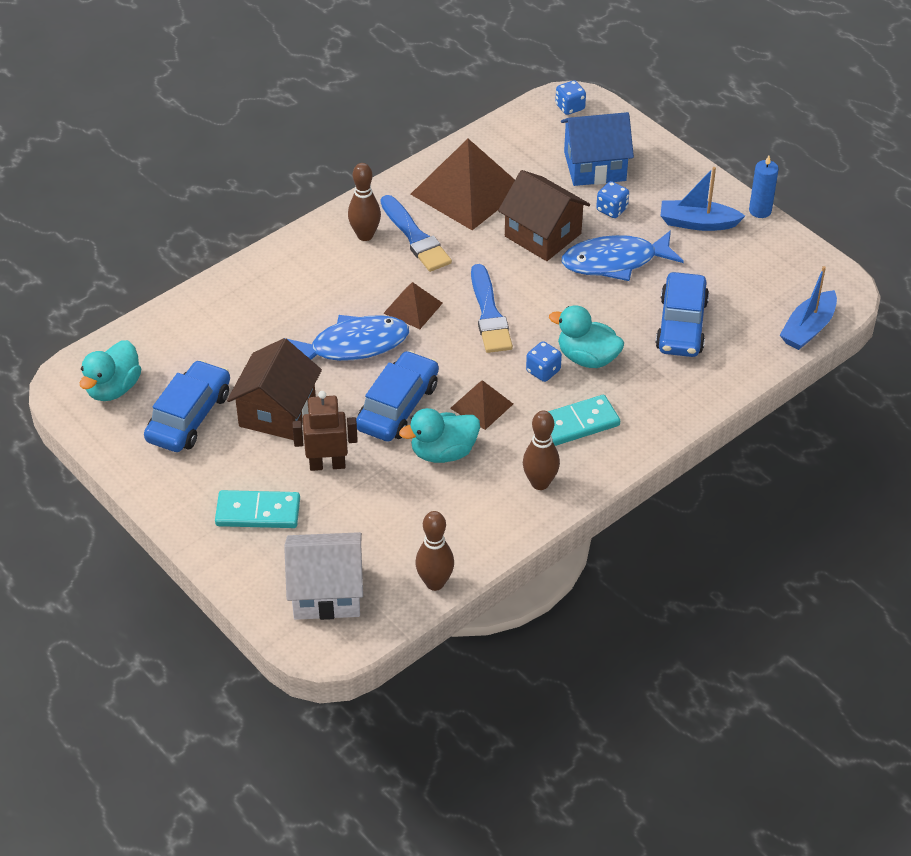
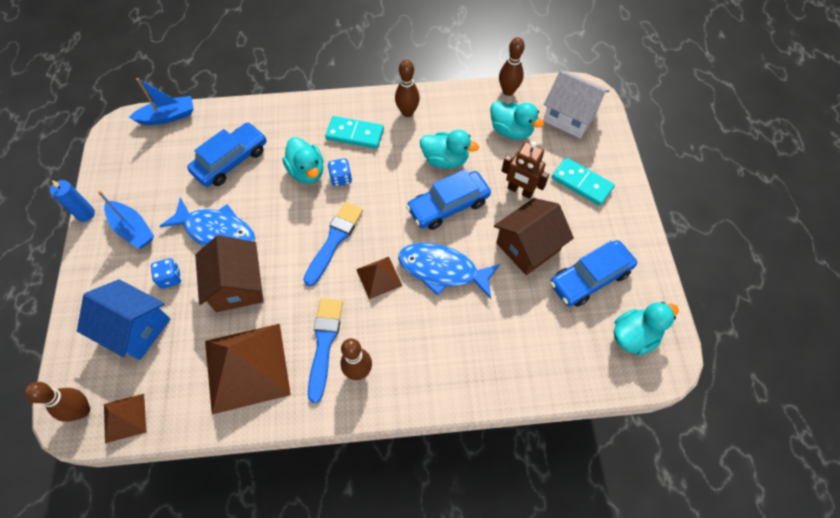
camera: 145 degrees left, 15 degrees up
brown pyramid [450,380,513,430] -> brown pyramid moved to [104,394,146,443]
blue dice [555,80,586,115] -> brown bowling pin [25,382,90,422]
none -> turquoise duck [490,101,544,139]

